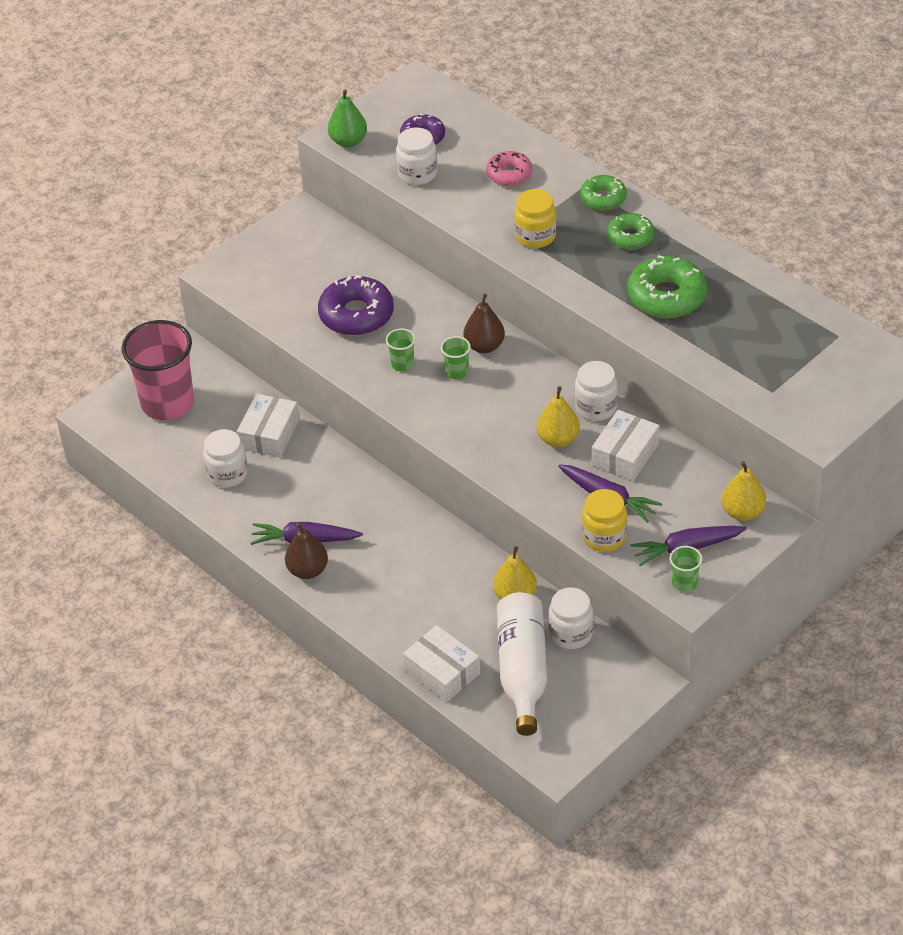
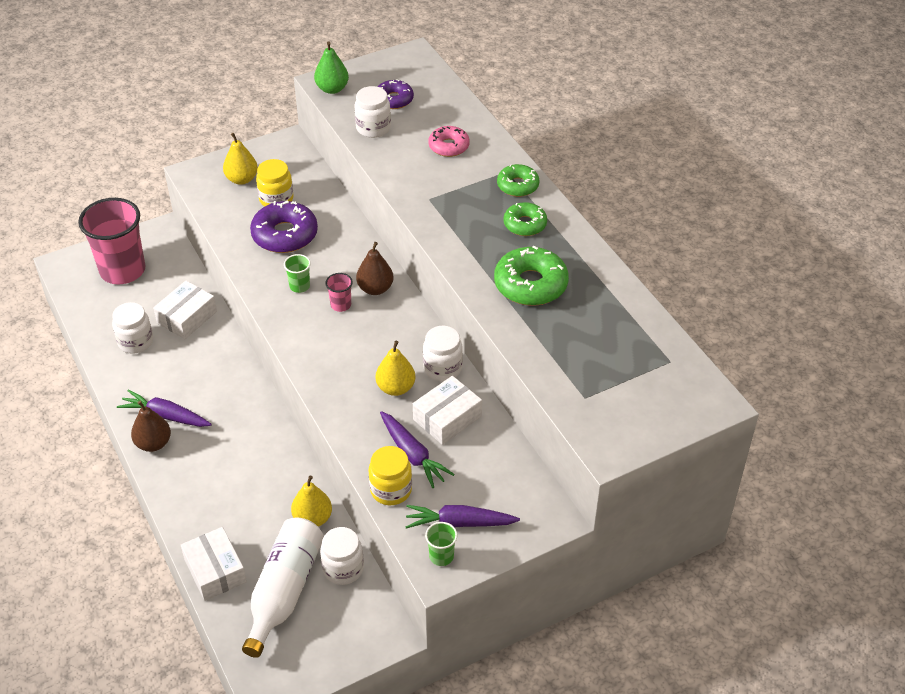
camera: 15 degrees right, 0 degrees up
green cup [441,336,471,379] -> pink cup [325,273,353,312]
yellow jar [514,189,556,248] -> yellow jar moved to [256,159,293,207]
yellow pear [721,461,766,521] -> yellow pear moved to [223,133,258,185]

